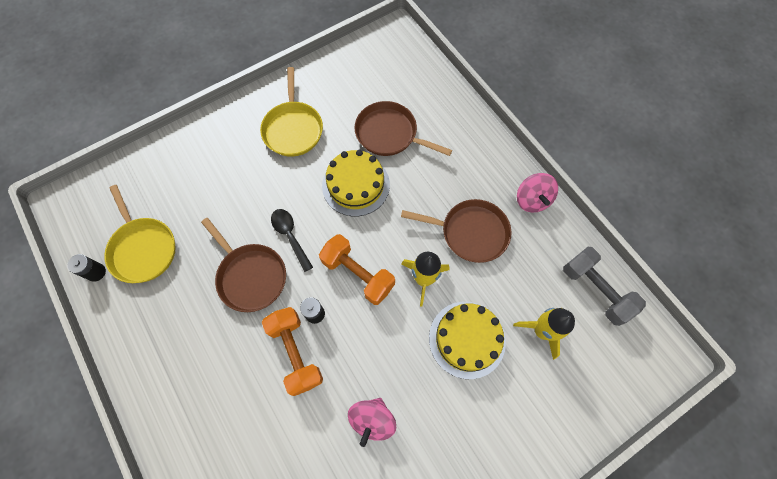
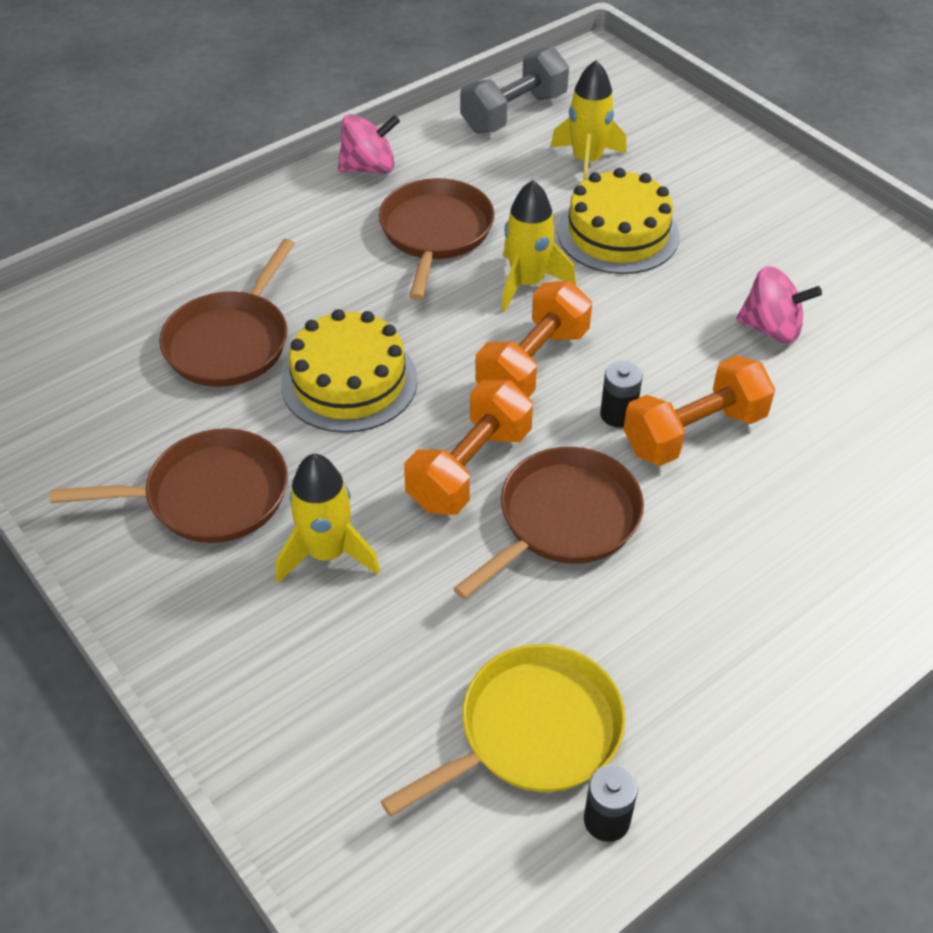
camera: 95 degrees left, 20 degrees down
yellow pan [260,67,323,157] -> brown pan [50,428,288,543]
black spoon [271,209,313,272] -> orange dumbbell [404,380,533,515]
none -> yellow rocket [276,454,380,583]

